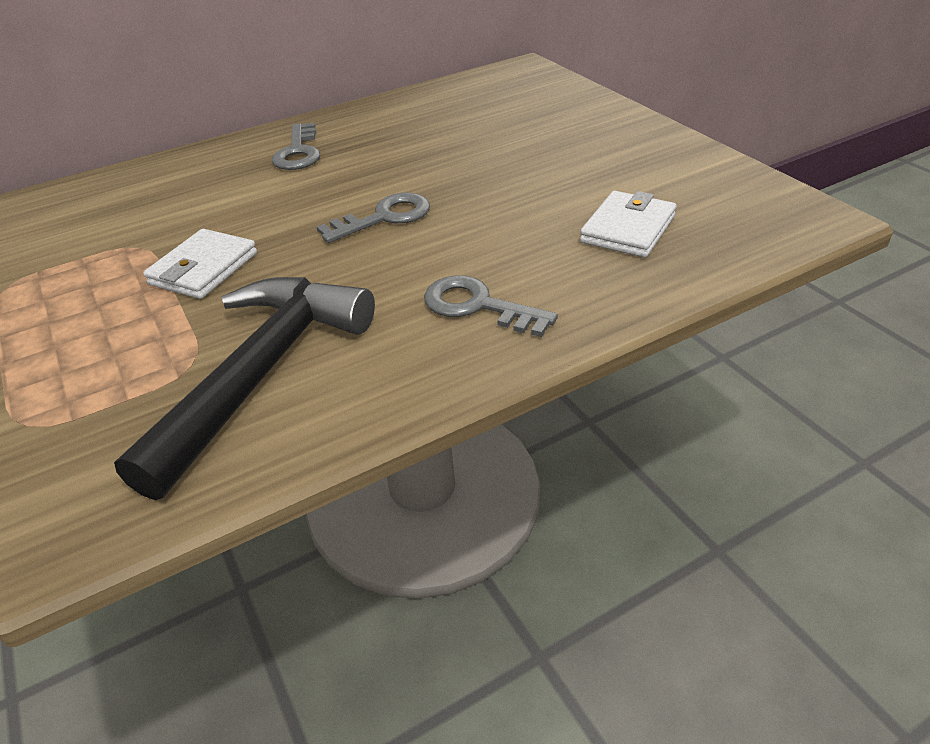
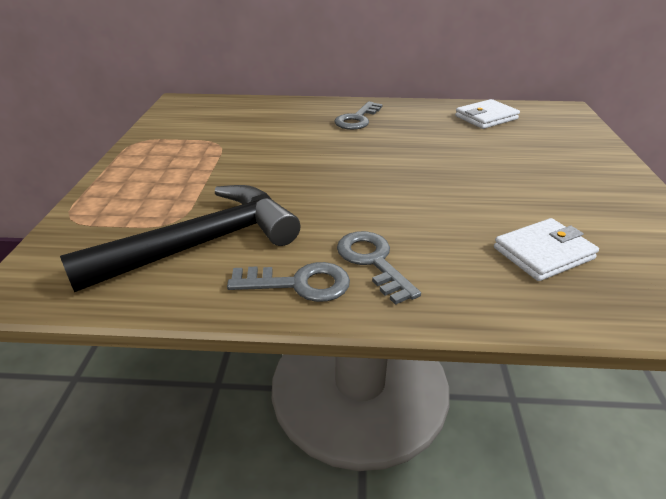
camera: 30 degrees right, 5 degrees down
white wallet [143,229,257,299] -> white wallet moved to [455,99,520,129]
grey key [317,193,430,243] -> grey key moved to [227,262,350,302]

